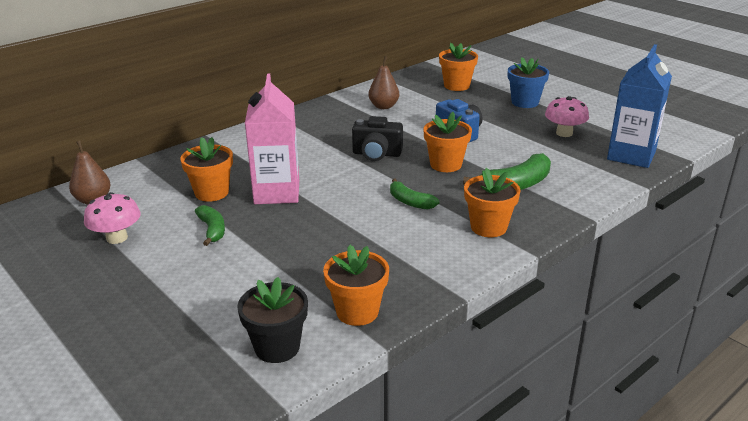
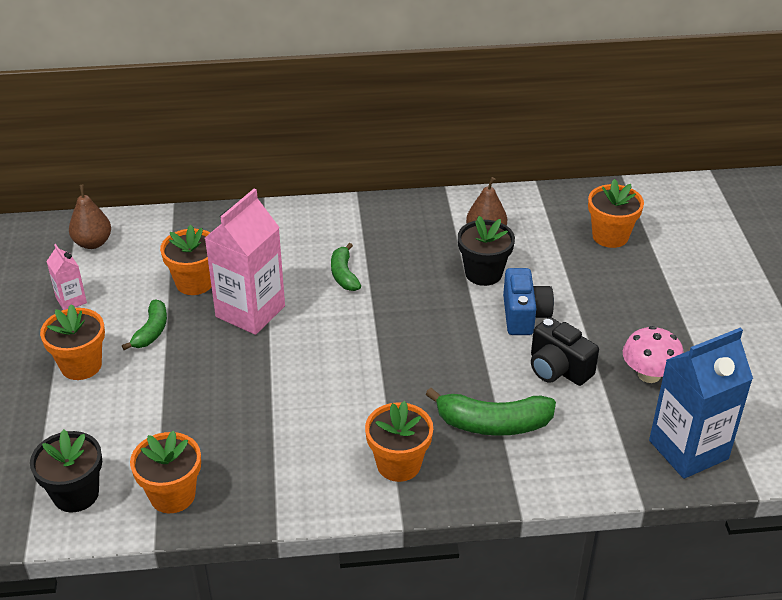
camera: 35 degrees right, 10 degrees up
pink mushroom [84,192,141,244] -> pink carton [46,244,87,310]
black camera [352,116,403,161] -> black camera moved to [531,317,599,386]
green banana [390,179,439,209] -> green banana moved to [331,243,361,291]
orange flower pot [423,112,472,172] -> orange flower pot moved to [40,304,105,380]
blue flower pot [508,57,549,108] -> none
none -> black flower pot [458,216,515,286]

